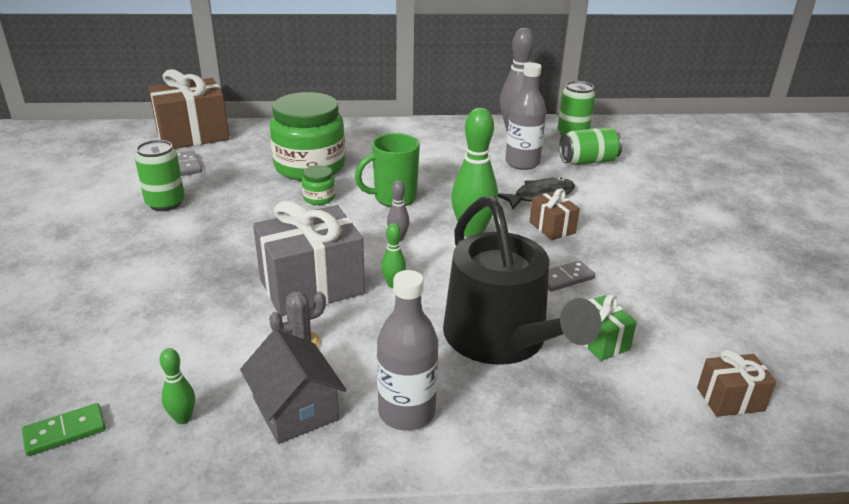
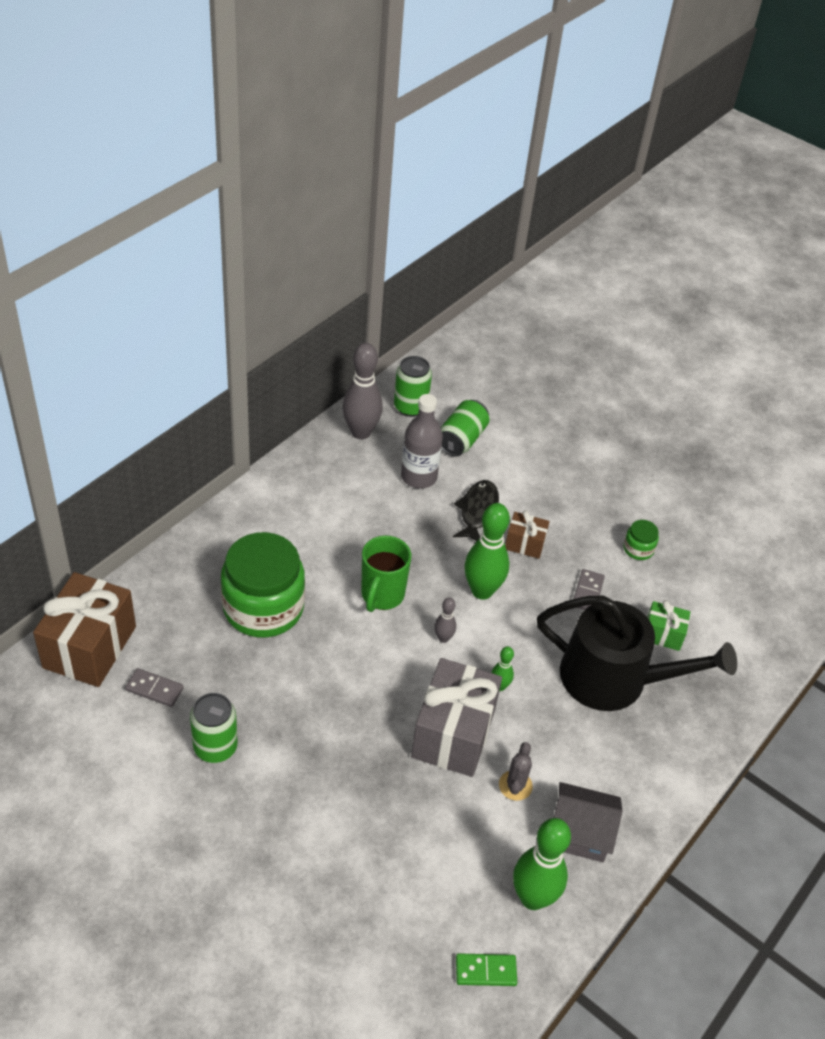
camera: 50 degrees left, 15 degrees up
green domino [22,403,106,456] -> green domino turned 75 degrees clockwise [456,954,517,986]
green bowling pin [160,348,195,424] -> green bowling pin [513,818,571,910], size x2.07
green jar [302,165,335,205] -> green jar moved to [623,520,659,560]
grey bottle [377,270,438,431] -> none
brown gift [697,350,777,417] -> none

